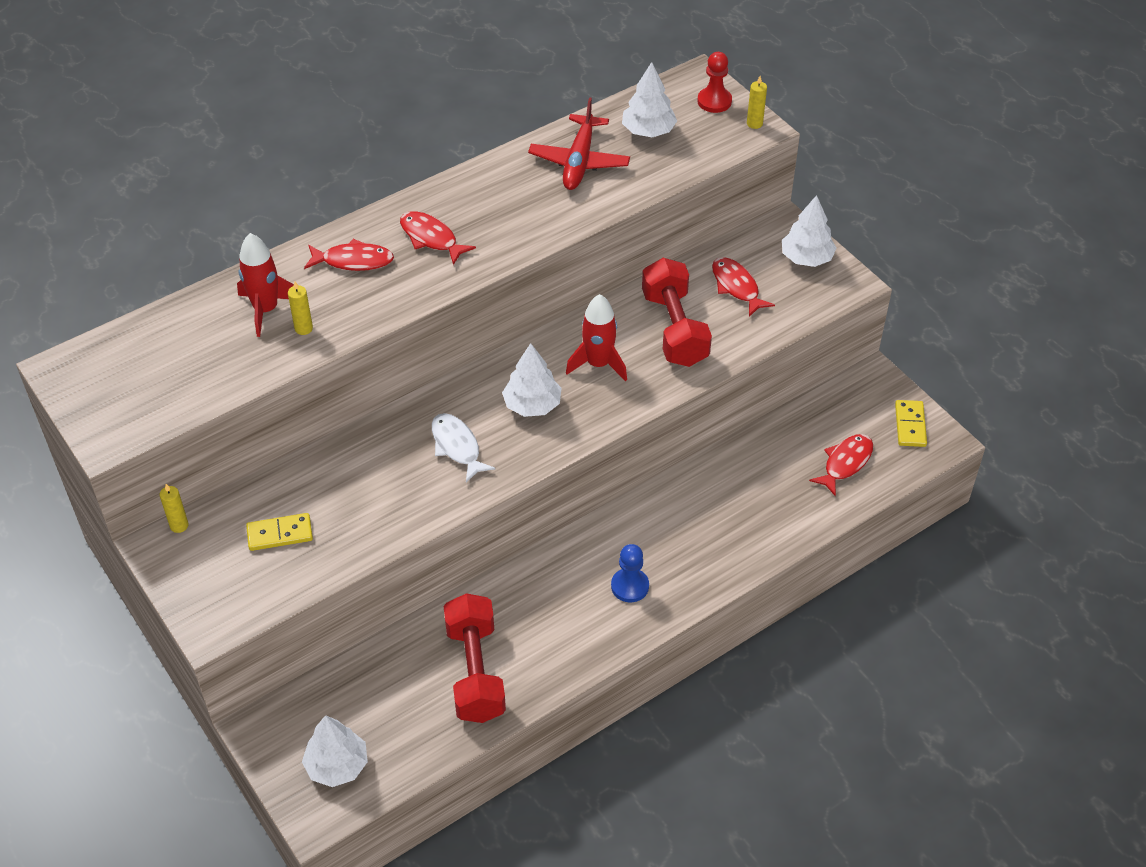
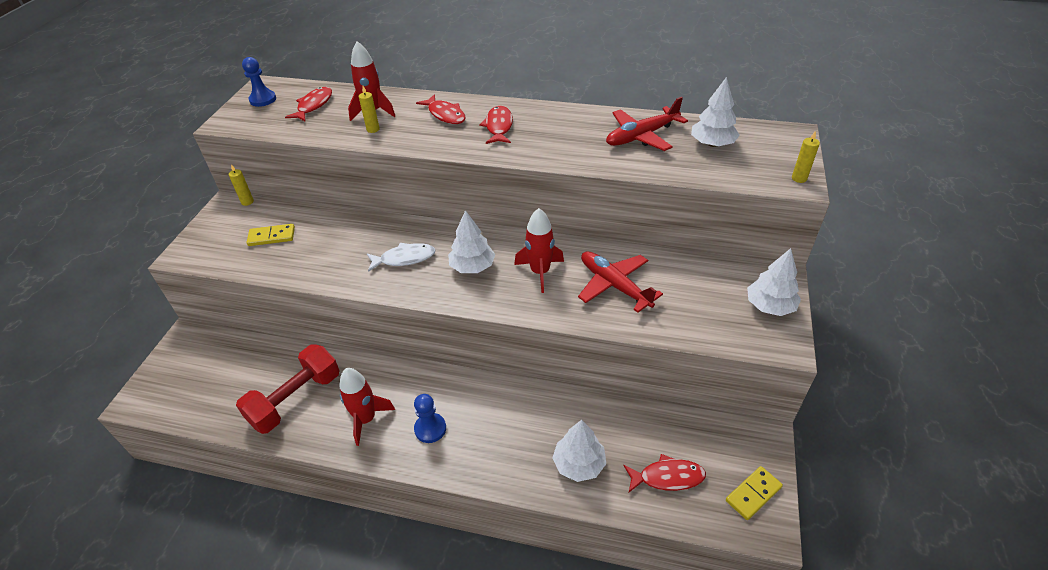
camera: 50 degrees right, 5 degrees down
yellow domino [246,513,313,551] -> yellow domino turned 45 degrees counterclockwise [247,224,295,246]
white tree [302,715,368,787] -> white tree moved to [552,420,606,482]
white fish [432,413,495,482] -> white fish turned 60 degrees clockwise [367,243,436,272]
red dumbbell [642,258,712,367] -> red plane [578,251,663,313]
red pawn [697,52,732,113] -> none
red fish [712,257,775,317] -> red fish moved to [285,87,332,122]
none -> blue pawn [242,57,276,107]
none -> red rocket [339,368,395,446]

